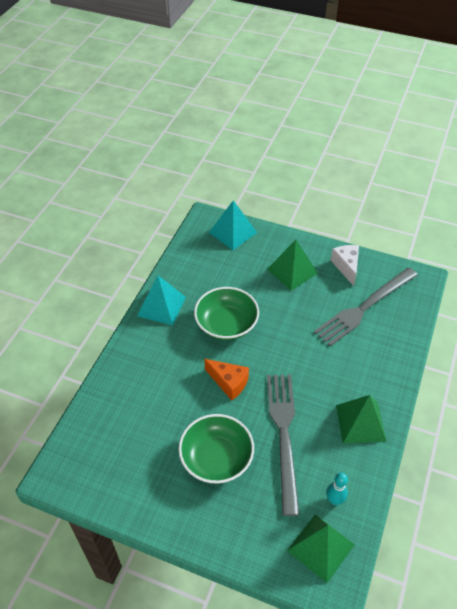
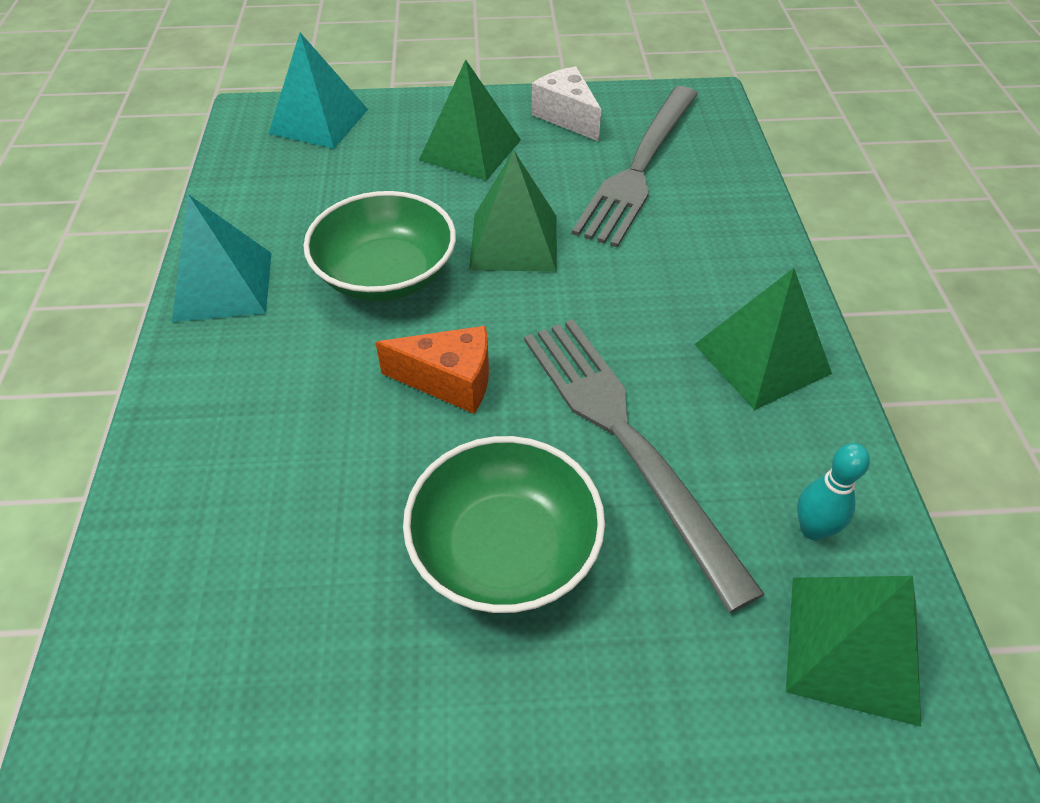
camera: 25 degrees left, 0 degrees up
none -> green pyramid [469,150,557,272]

